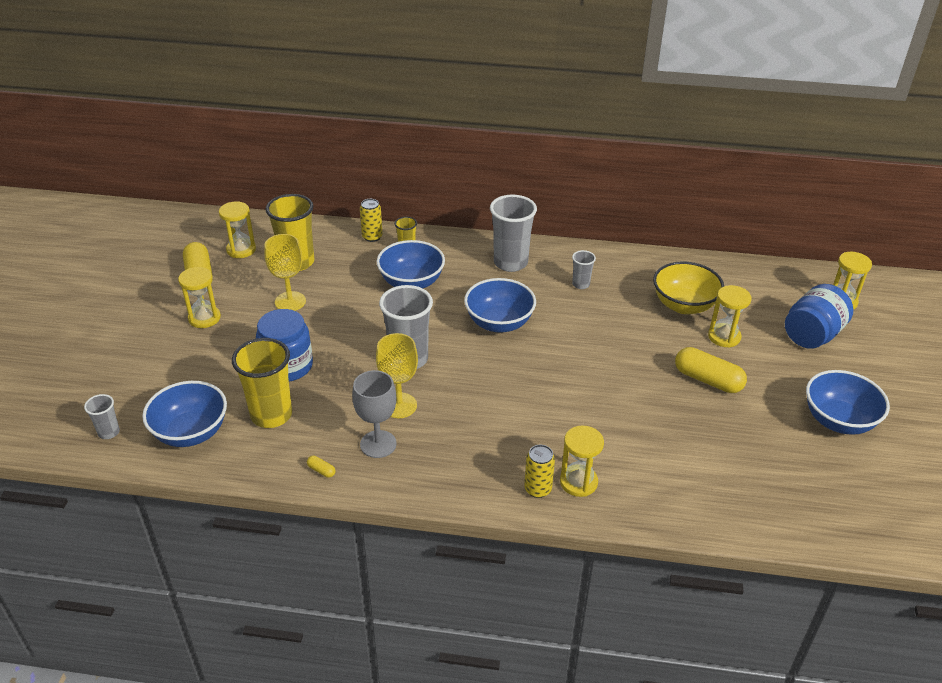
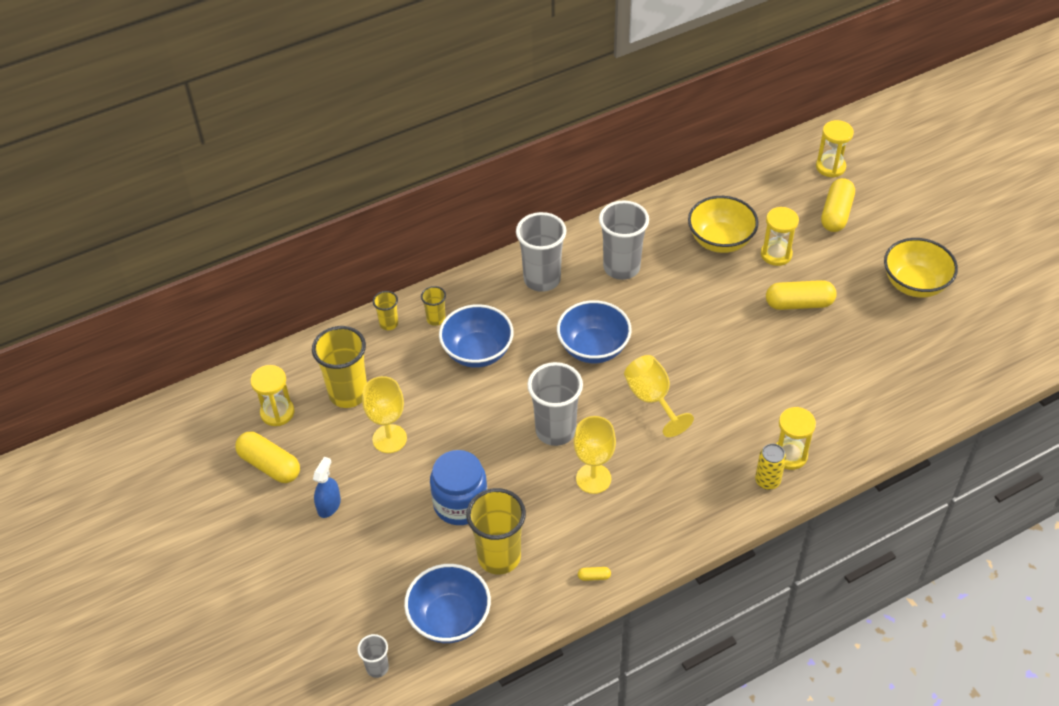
camera: 35 degrees left, 10 degrees up
yellow hourglass [178,267,221,328] -> blue spray bottle [313,457,341,518]
grey goblet [352,370,397,458] -> none
yellow can [360,199,383,242] -> yellow cup [373,291,398,330]
grey cup [572,250,596,289] -> grey cup [599,200,649,280], size x2.00
blue jar [785,284,853,349] -> yellow capsule [821,178,855,232]
blue bowl [806,370,890,435] -> yellow bowl [884,238,958,298]
none -> yellow goblet [624,355,694,437]

